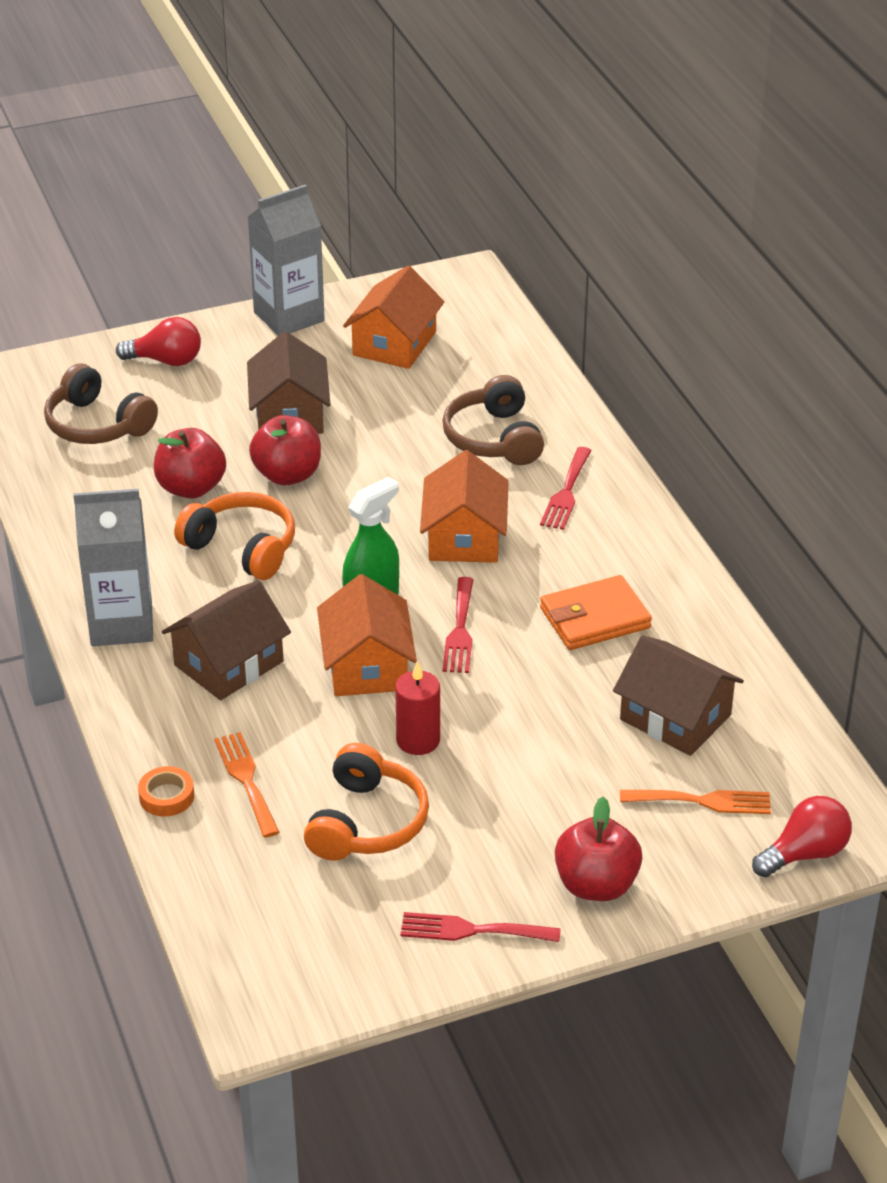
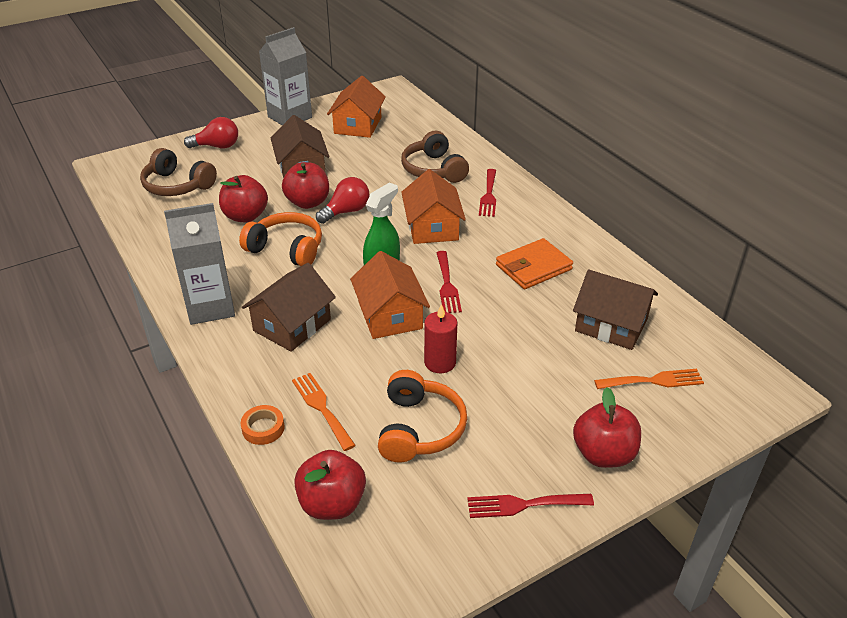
camera: 10 degrees left, 0 degrees up
red light bulb [752,796,852,877] -> red light bulb moved to [316,177,369,224]
none -> red apple [294,450,366,520]

